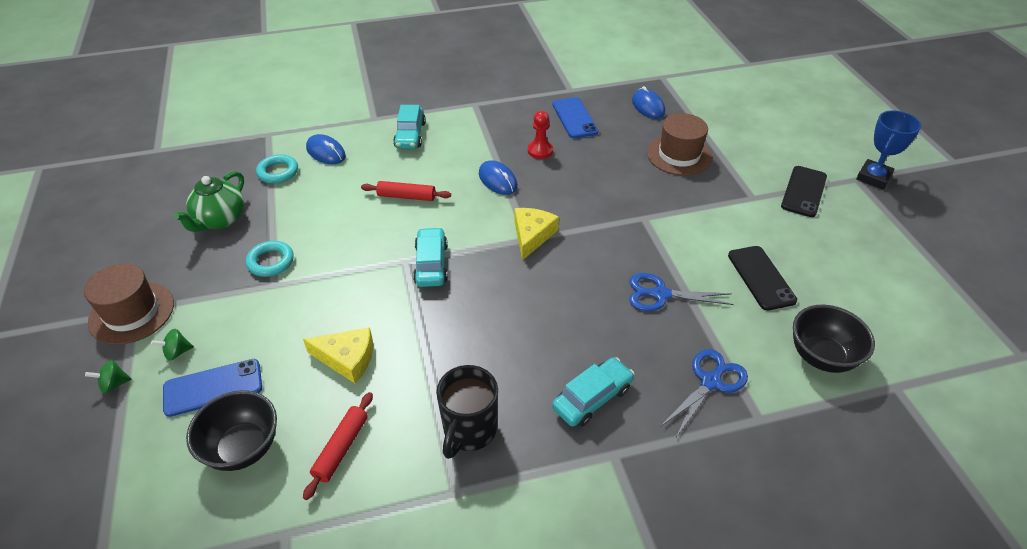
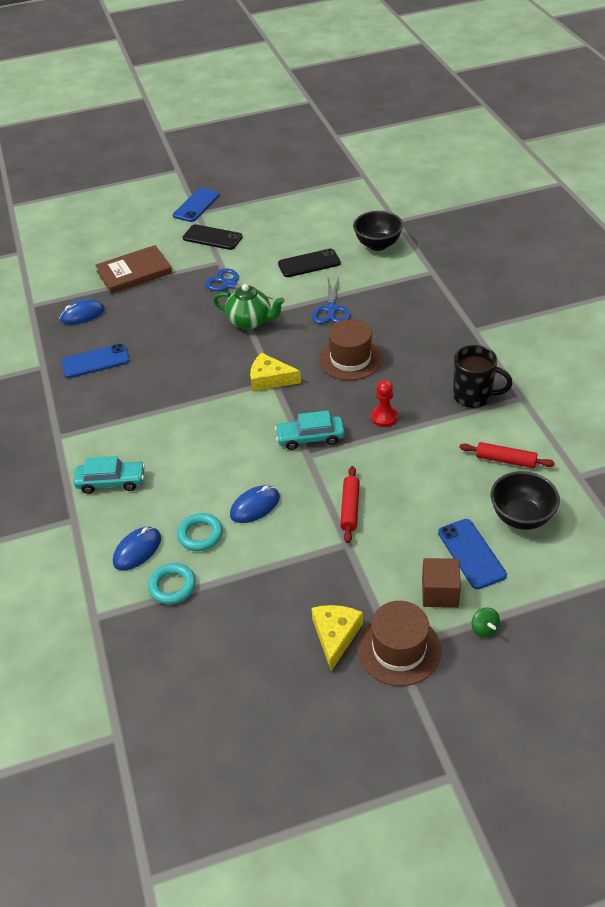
camera: 90 degrees left, 0 degrees up
green spinning top [151,329,194,361] -> brown cube [422,558,461,608]
green teapot [173,171,244,232] -> green teapot moved to [213,284,285,330]
turquoise ring [246,241,294,277] -> turquoise ring moved to [177,513,223,551]
yellow cheese [303,327,373,383] -> yellow cheese moved to [311,605,363,671]
red rolling pin [361,181,451,201] -> red rolling pin moved to [340,466,360,543]
blue mouse [479,160,518,195] -> blue mouse moved to [230,485,280,523]
red pawn [528,111,553,159] -> red pawn moved to [371,380,398,427]
turquoise car [552,357,635,427] -> none
brown hat [647,113,712,176] -> brown hat moved to [319,319,382,380]
blue scissors [660,349,748,437] -> blue scissors moved to [205,268,273,299]
blue trophy [856,110,921,189] -> blue phone [173,188,219,222]
none -> brown book [95,245,172,294]

